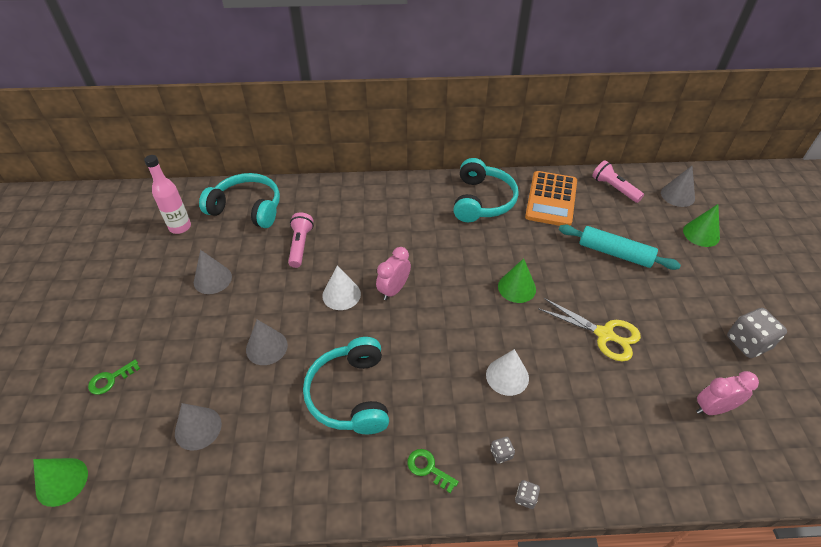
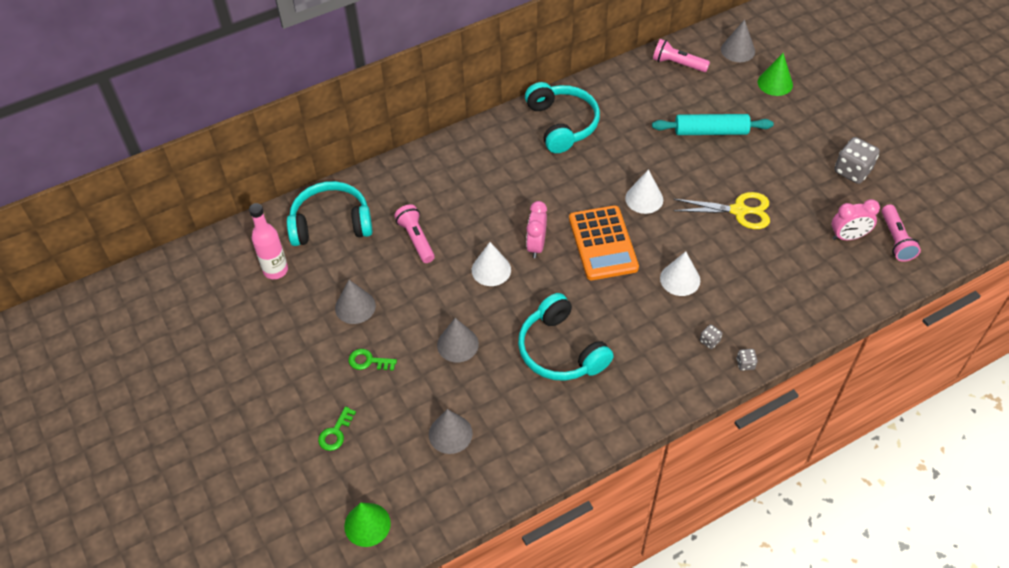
camera: 25 degrees left, 5 degrees up
green key [407,449,459,493] -> green key moved to [349,349,397,371]
green cone [498,258,536,303] -> white cone [625,169,663,214]
orange calculator [525,171,577,226] -> orange calculator moved to [569,205,639,280]
pink clock [696,371,759,415] -> pink clock turned 150 degrees counterclockwise [832,199,880,240]
none -> pink flashlight [881,204,921,262]

